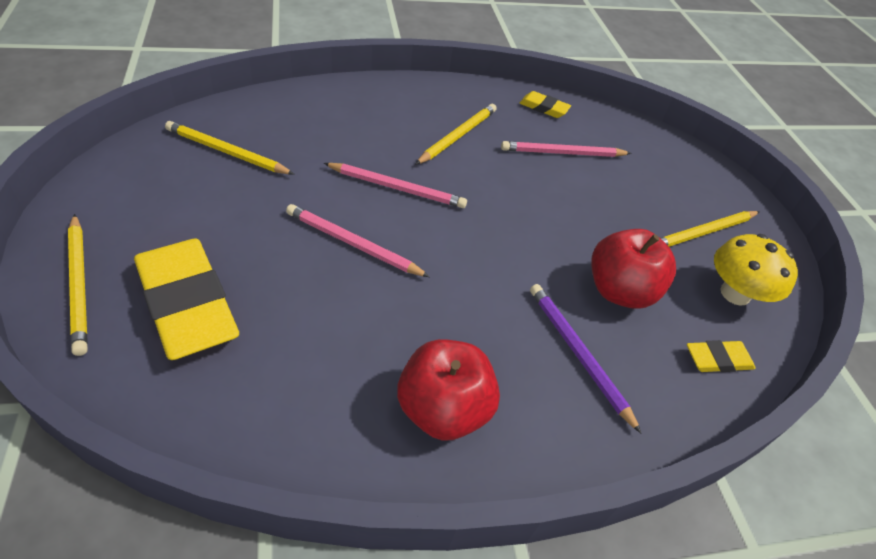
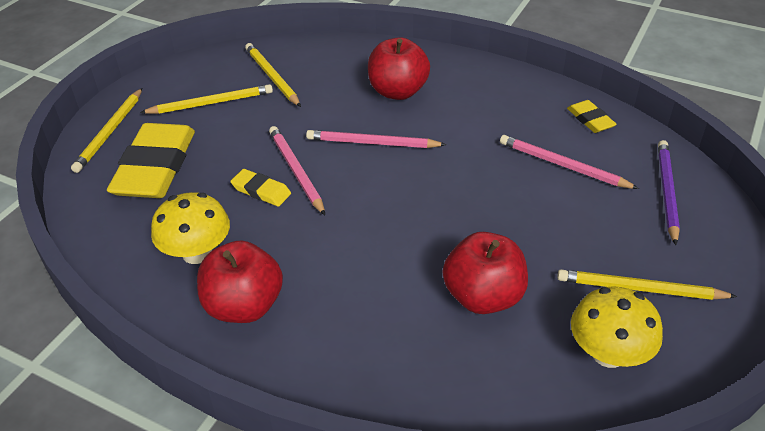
camera: 45 degrees right, 5 degrees down
pink pencil [324,163,467,208] -> pink pencil turned 135 degrees clockwise [306,130,447,148]
yellow pencil [415,104,496,165] -> yellow pencil moved to [140,84,273,114]
purple pencil [530,284,642,434] -> purple pencil moved to [658,140,680,245]
yellow eraser [687,340,756,372] -> yellow eraser moved to [230,169,291,207]
none -> yellow mushroom [151,192,230,264]
none -> red apple [368,37,430,100]

